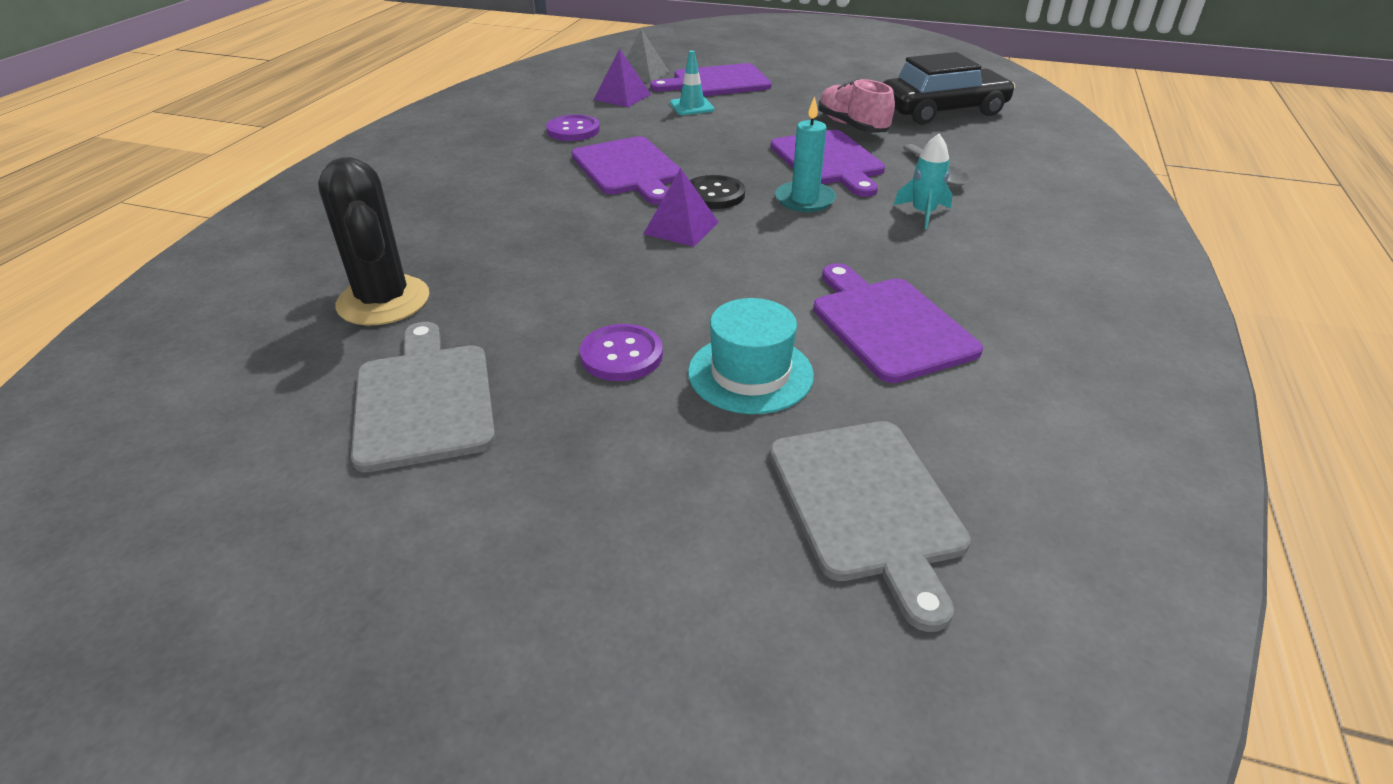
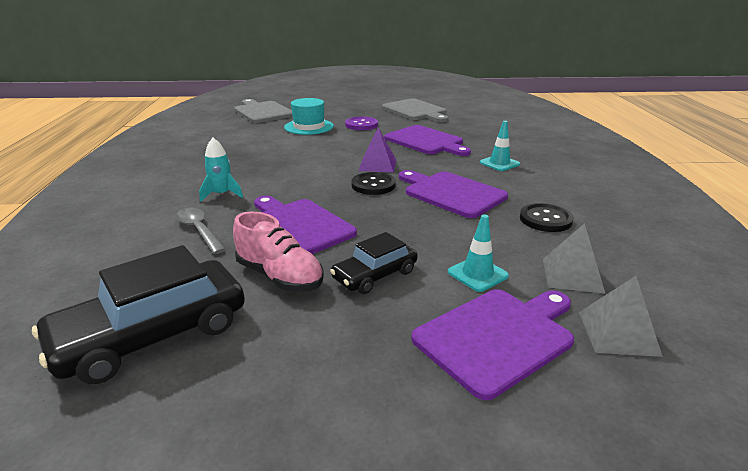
camera: 160 degrees right, 10 degrees down
black cactus [318,157,430,325] -> none
purple button [546,114,600,141] -> black button [520,203,573,232]
purple pyramid [593,48,651,107] -> grey pyramid [543,223,605,293]
turquoise candle [775,96,836,212] -> none
purple cutting board [813,263,983,383] -> purple cutting board moved to [384,125,471,156]
none -> black car [330,232,418,294]
none -> turquoise traffic cone [480,121,520,171]

